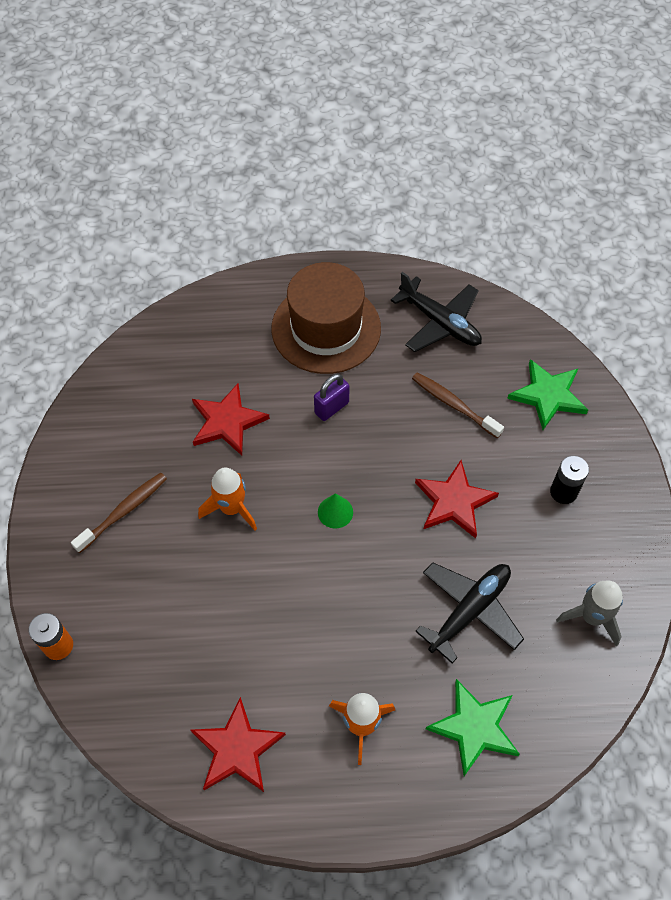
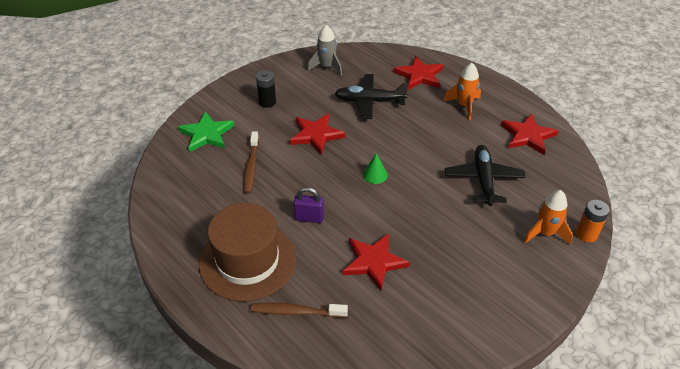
camera: 130 degrees left, 15 degrees down
brown toothbrush [71,473,167,553] -> brown toothbrush moved to [251,303,348,318]
orange rocket [198,468,257,530] -> orange rocket moved to [524,190,573,245]
black plane [391,272,482,352] -> black plane moved to [445,145,526,206]
green star [426,679,520,776] -> red star [393,56,443,90]

